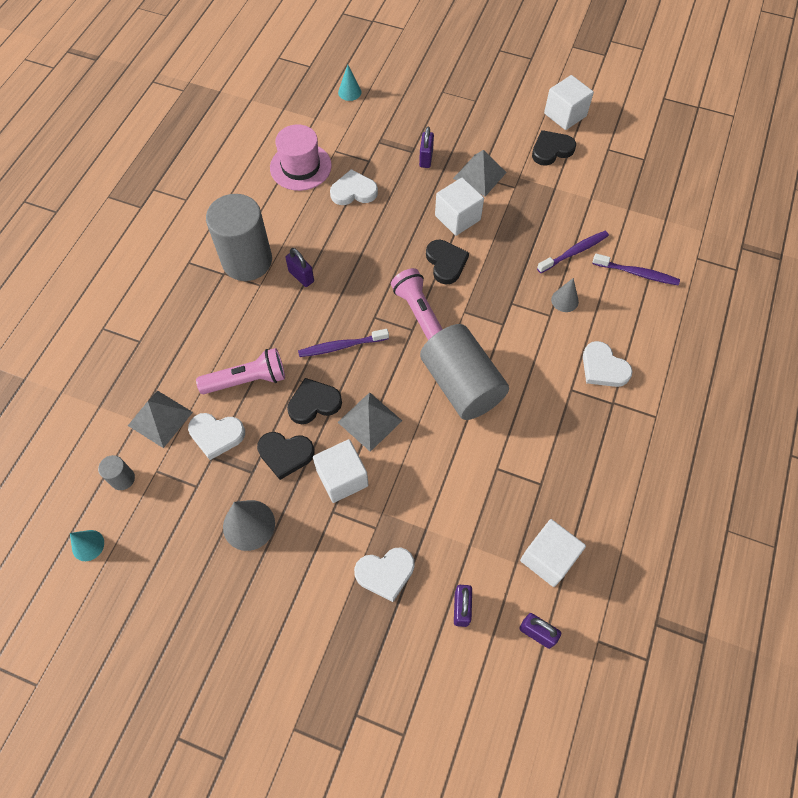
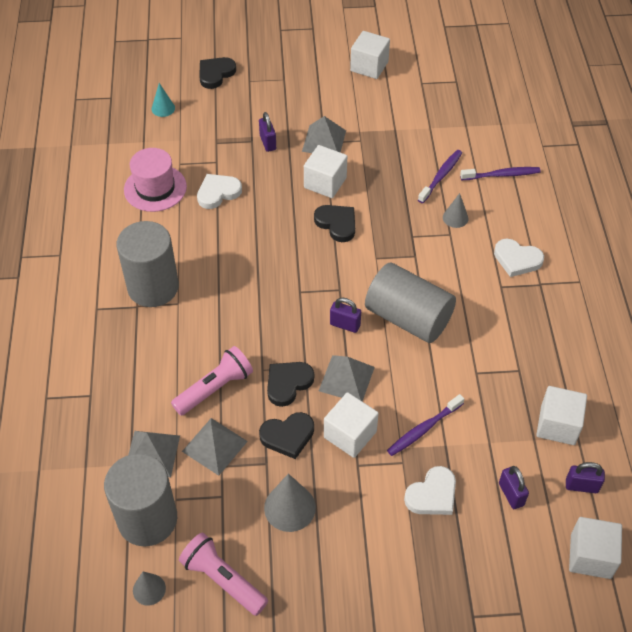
camera: 25 degrees left, 10 degrees down
turquoise cone [70,530,104,561] -> grey cone [133,572,166,606]
grey cylinder [98,455,135,490] -> grey cylinder [104,454,177,546], size x2.38
white heart [188,413,245,460] -> grey pyramid [182,418,248,476]
purple padlock [285,248,314,287] -> purple padlock moved to [330,298,361,333]
purple toothbrush [298,329,389,357] -> purple toothbrush moved to [387,394,464,456]
pink flashlight [391,268,443,340] -> pink flashlight moved to [179,532,268,616]
black heart [532,130,576,166] -> black heart moved to [199,57,236,89]
none -> white cube [569,517,622,579]

